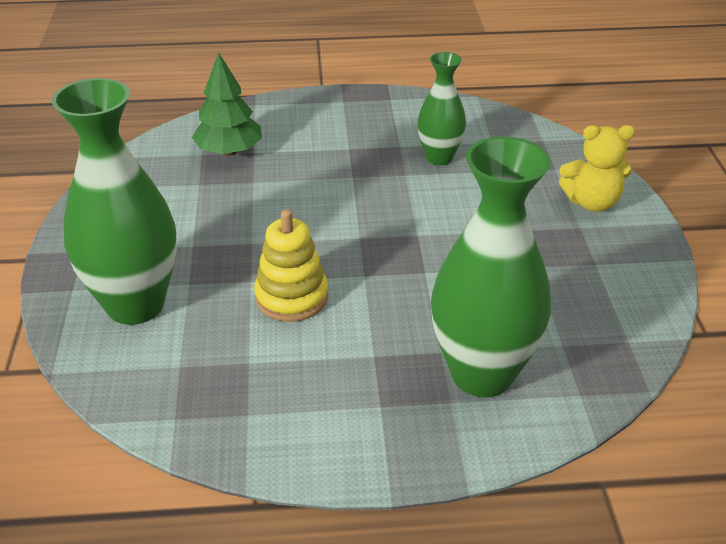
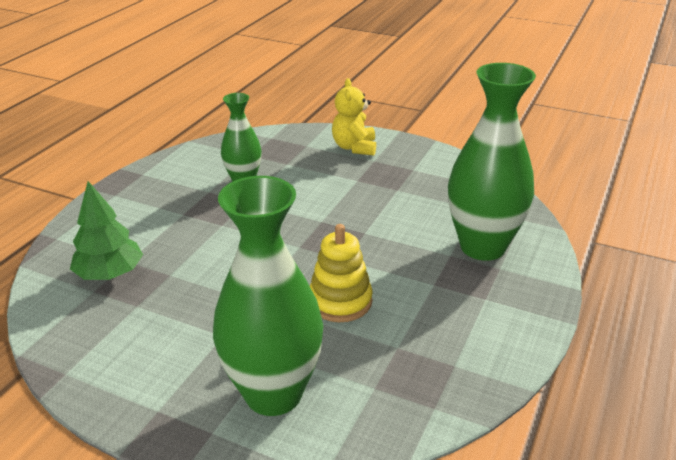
camera: 60 degrees left, 5 degrees down
yellow teddy bear [559,125,635,212] -> yellow teddy bear turned 150 degrees clockwise [332,78,376,155]

